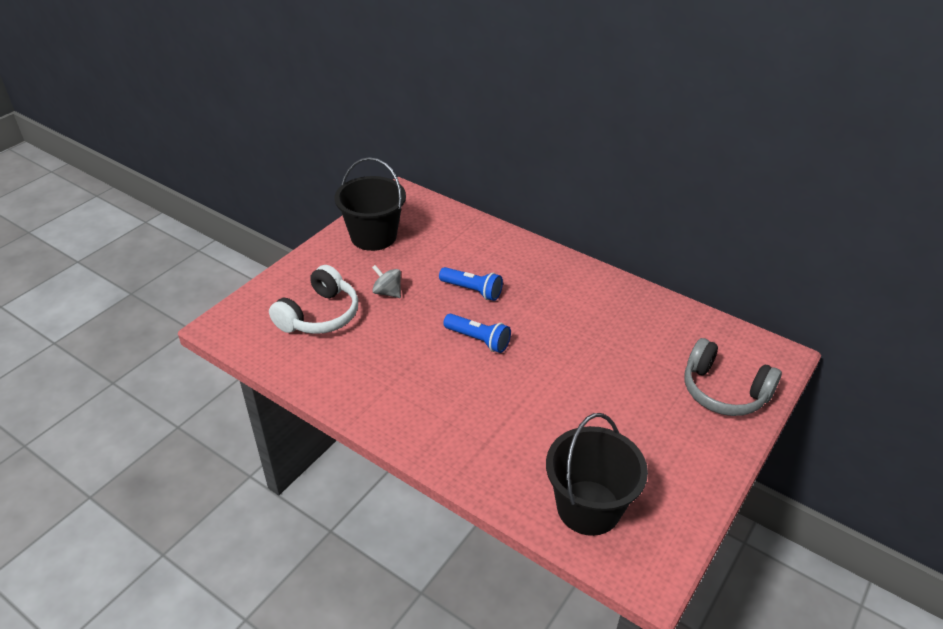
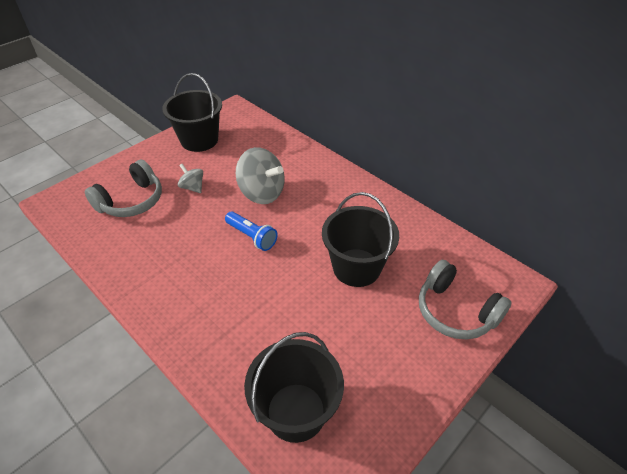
camera: 10 degrees right, 5 degrees up
white headphones [269,265,358,334] -> grey headphones [85,160,162,217]
blue flashlight [439,267,503,301] -> grey spinning top [236,147,285,204]
none -> black bucket [322,192,399,287]

